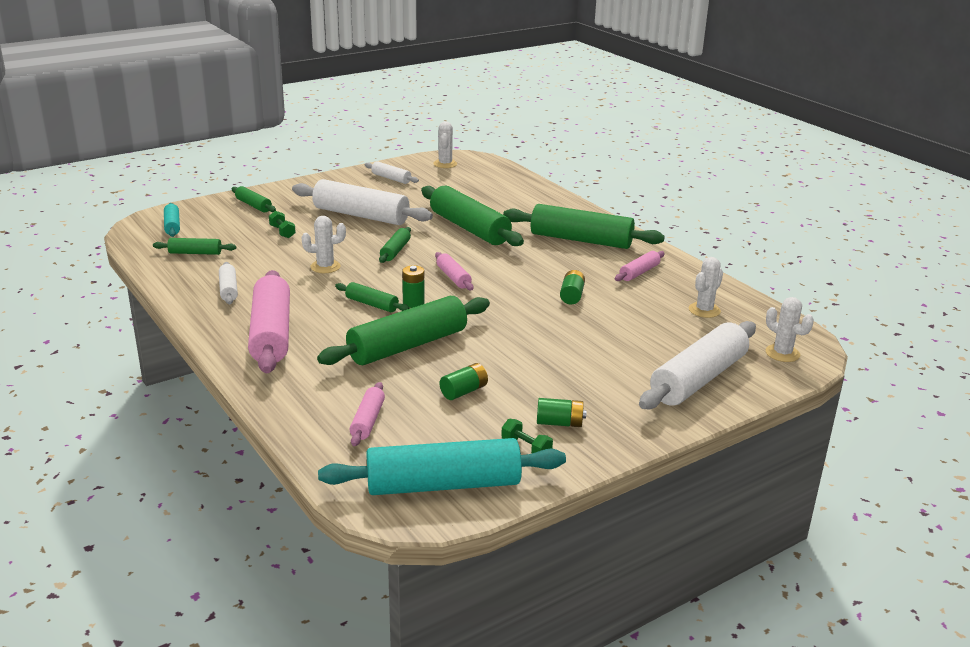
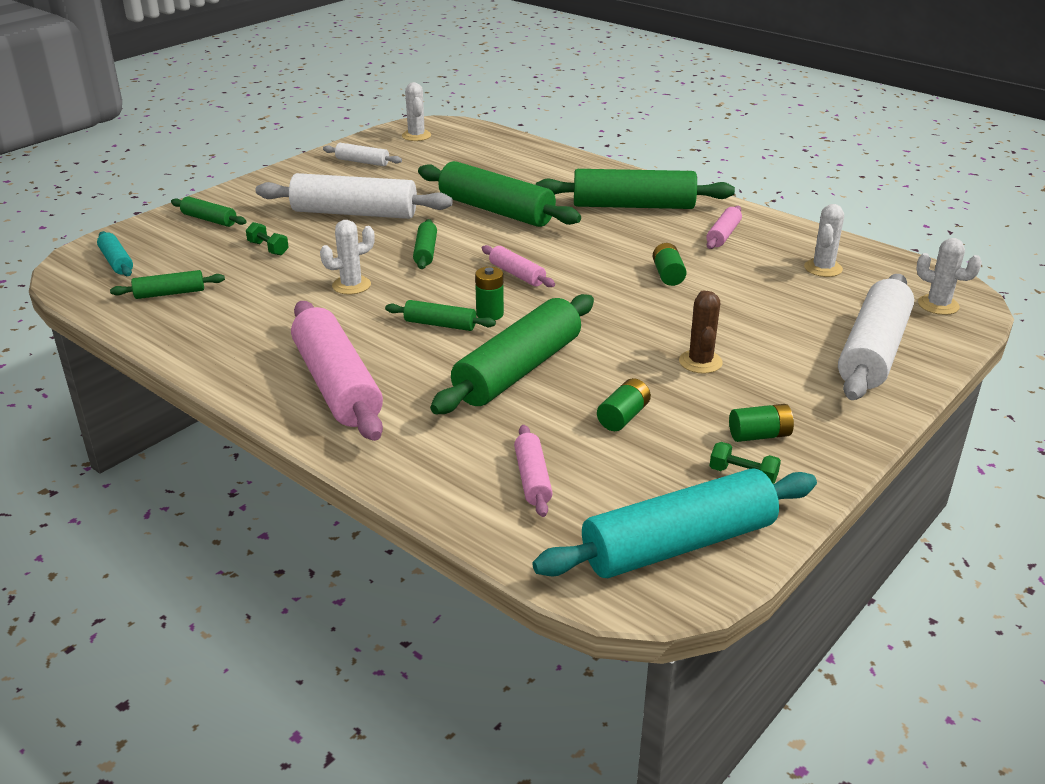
camera: 15 degrees left, 5 degrees up
white rolling pin [219,262,238,304] -> none
none -> brown cactus [679,290,723,374]

